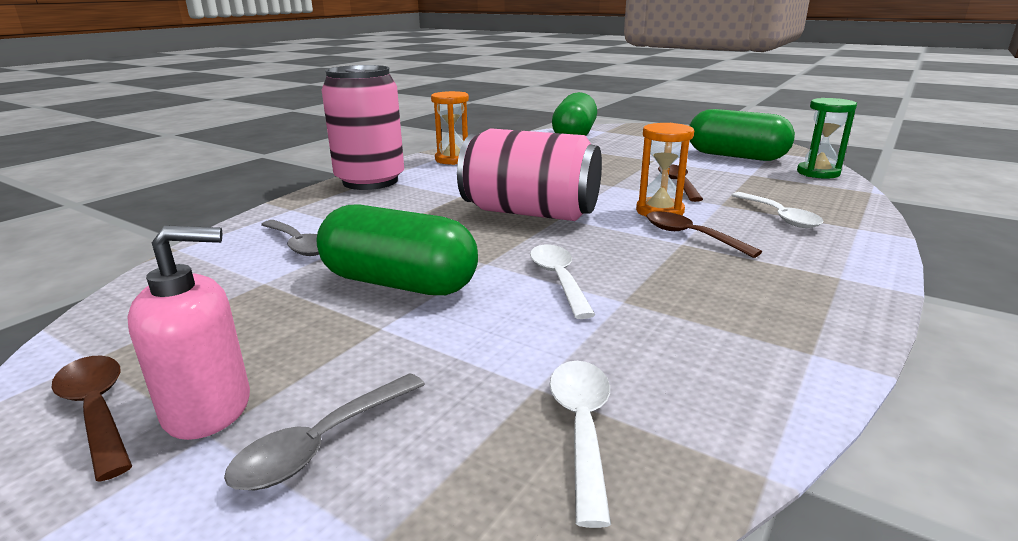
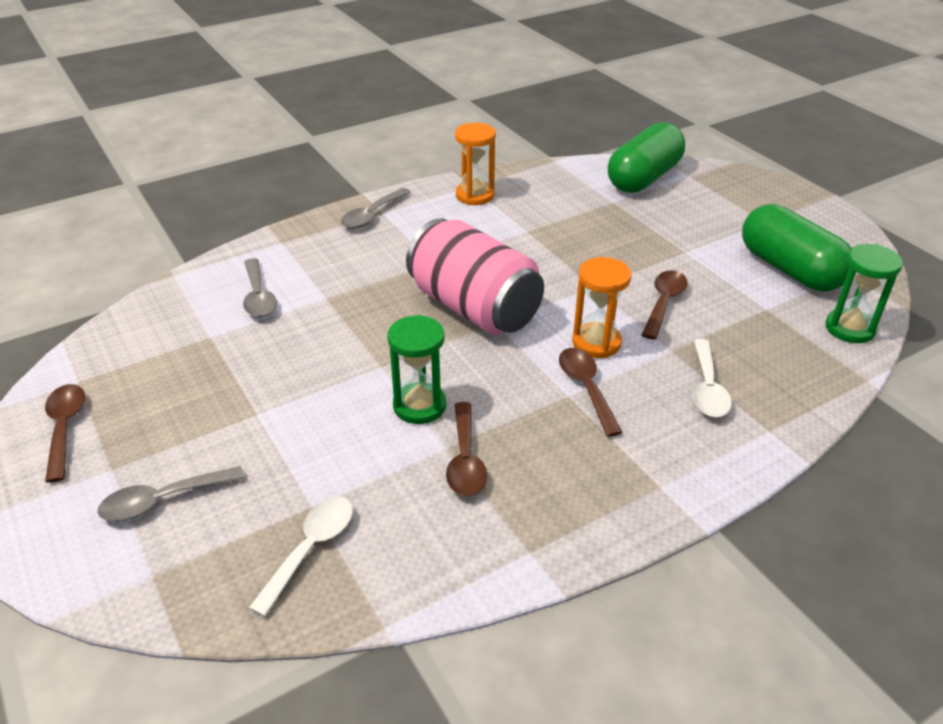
camera: 25 degrees right, 15 degrees up
pink soap dispenser [128,225,250,440] -> none
green capsule [316,204,478,295] -> none
pink can [322,65,404,190] -> grey spoon [341,188,410,228]
white spoon [530,245,595,319] -> green hourglass [387,315,446,424]
none -> brown spoon [446,402,487,496]

